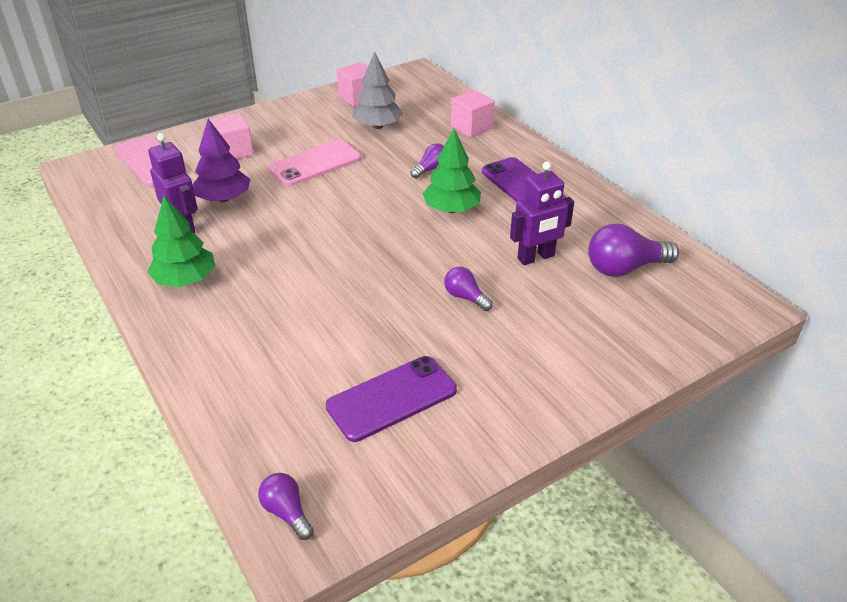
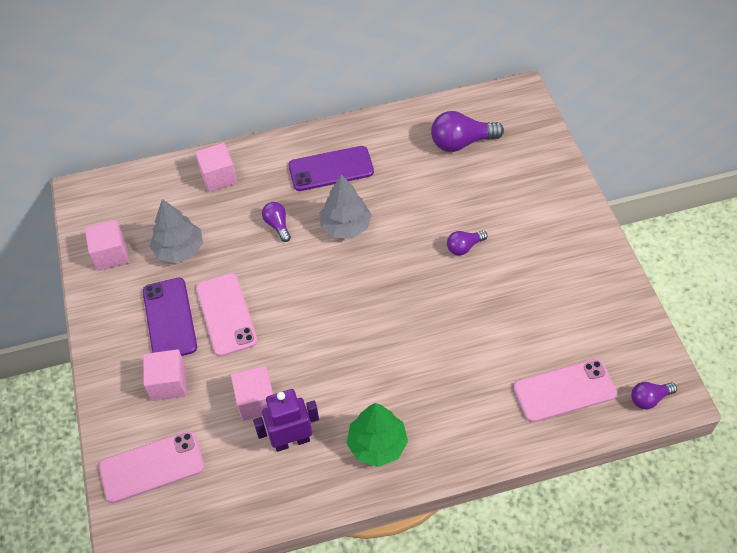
camera: 70 degrees left, 15 degrees up
purple tree [192,119,250,202] -> pink cube [231,366,273,421]
purple phone [325,356,457,442] -> purple phone moved to [143,278,197,356]
green tree [422,129,481,213] -> grey tree [320,174,372,238]
purple robot [510,161,574,265] -> none
purple light bulb [588,224,679,277] -> purple light bulb turned 75 degrees clockwise [431,111,504,152]
none -> pink phone [514,359,617,422]

